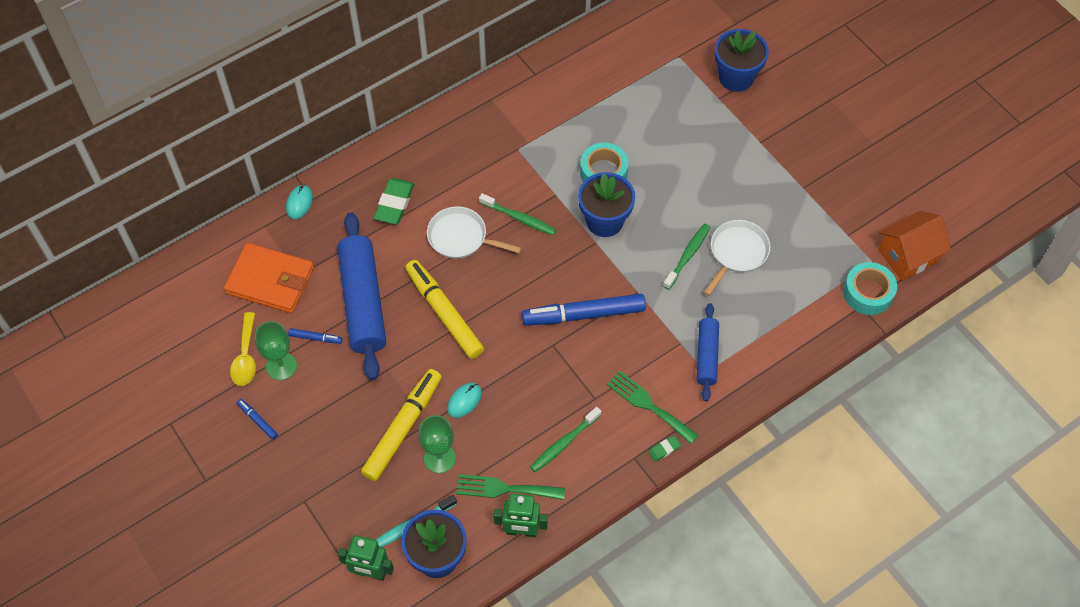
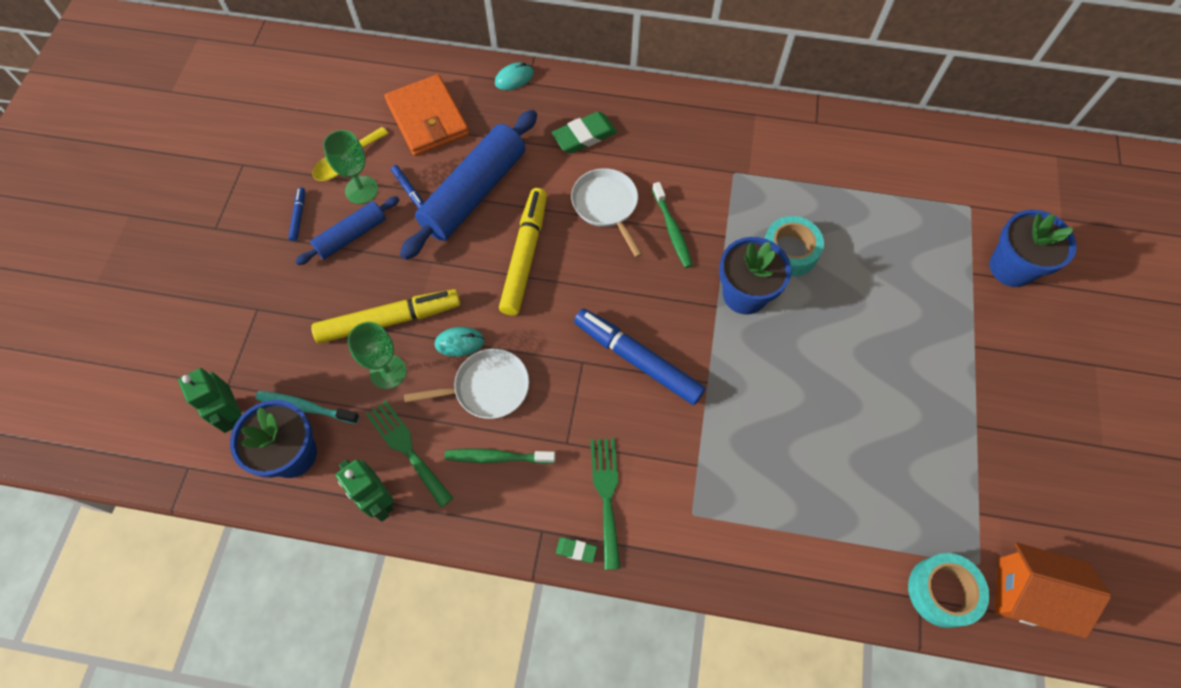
camera: 45 degrees right, 5 degrees up
green toothbrush [663,224,710,290] -> none
blue rolling pin [697,303,719,401] -> blue rolling pin moved to [295,196,400,265]
white pan [704,220,771,296] -> white pan moved to [404,349,529,419]

